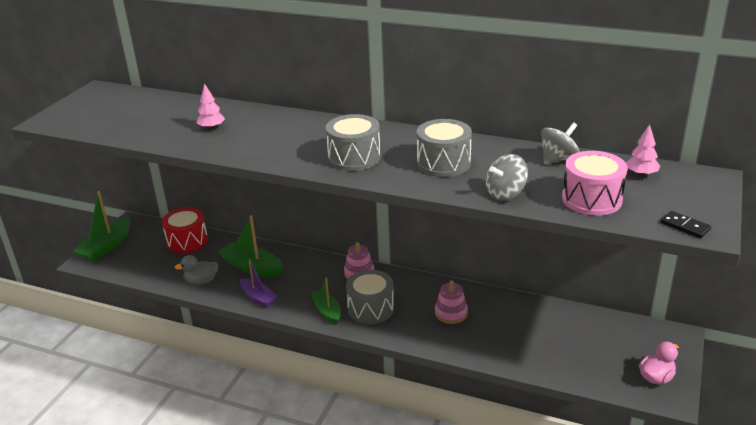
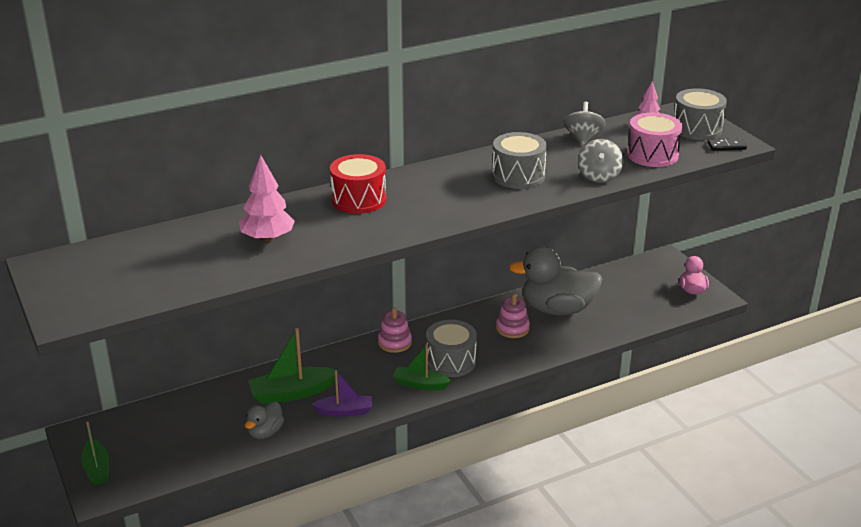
camera: 50 degrees left, 0 degrees up
green boat [73,191,130,262] -> green boat [81,421,109,485], size x0.66
red drum [162,208,208,254] -> red drum moved to [330,154,386,214]
pink tree [197,83,225,130] -> pink tree [239,155,295,242], size x1.63
grey drum [326,114,381,171] -> grey drum moved to [674,88,727,140]
none -> grey duck [509,246,602,315]

